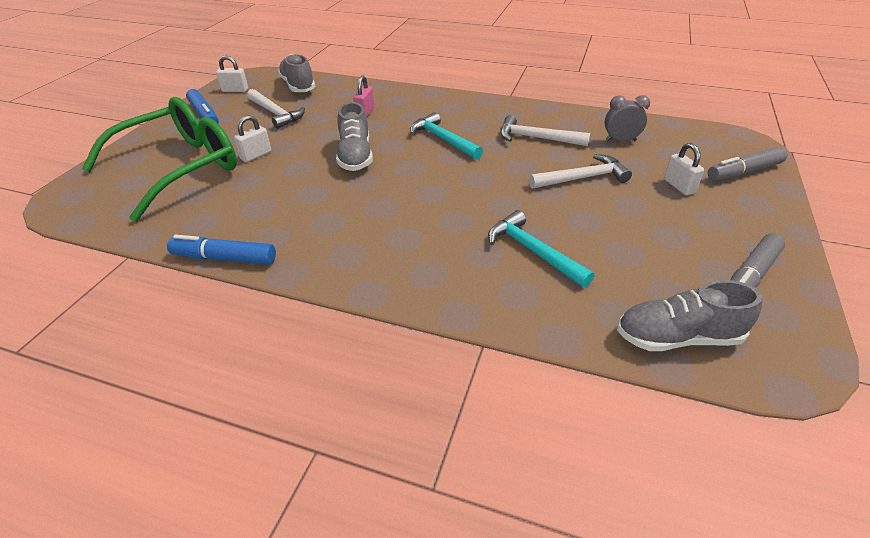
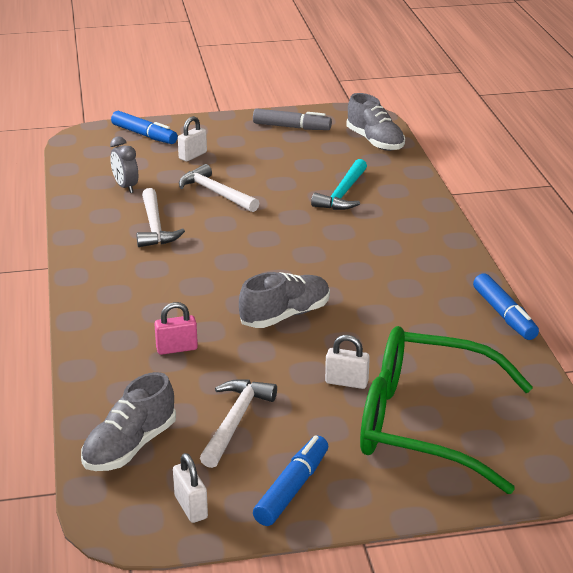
camera: 120 degrees left, 10 degrees down
turquoise hammer [410,112,483,160] -> none
grey marker [708,147,787,181] -> blue marker [111,111,178,144]

